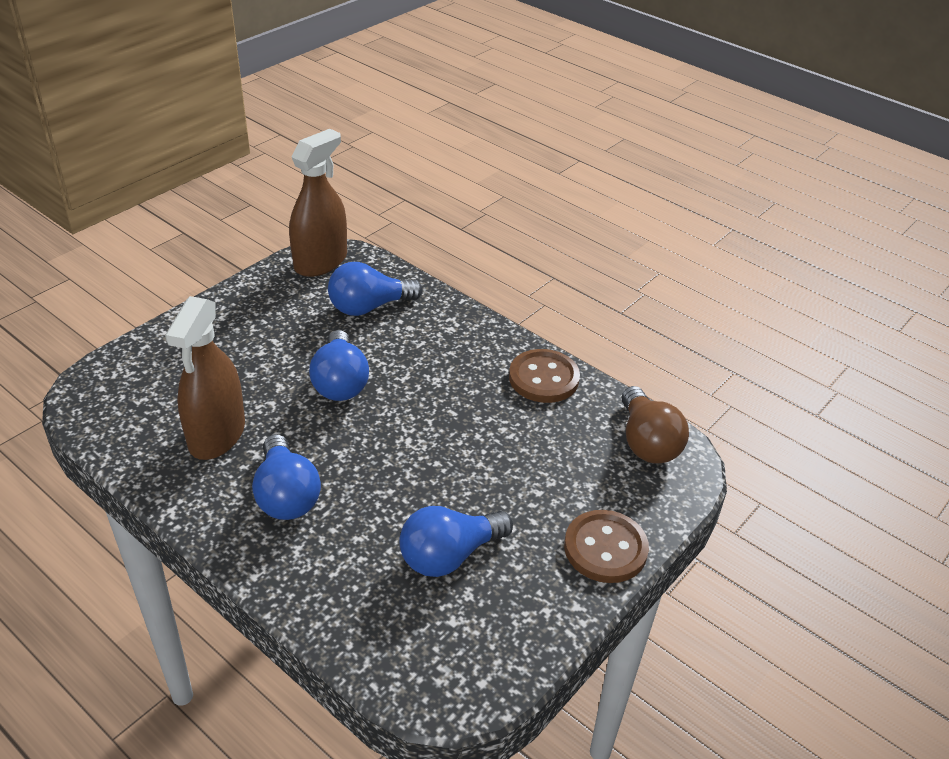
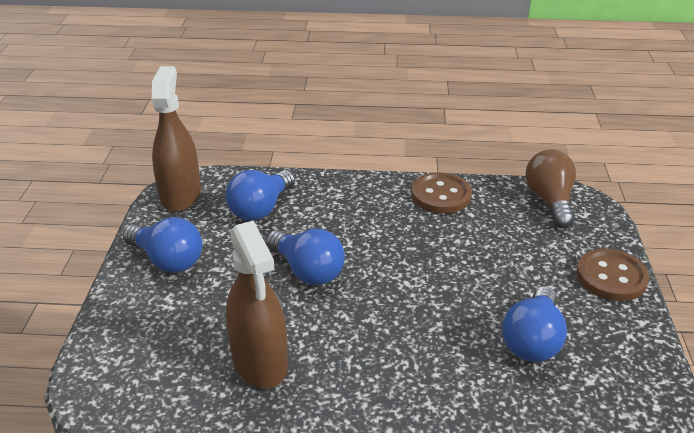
camera: 35 degrees left, 5 degrees down
blue light bulb [252,434,321,520] -> blue light bulb moved to [123,217,202,273]
brown light bulb [622,386,689,463] -> brown light bulb turned 135 degrees counterclockwise [525,150,576,228]

